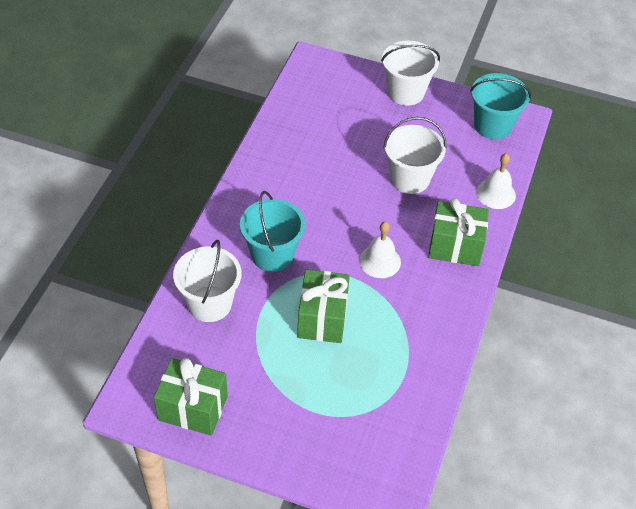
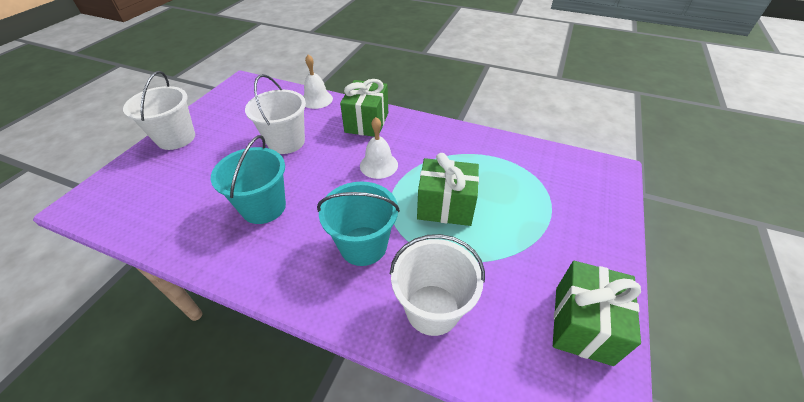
camera: 85 degrees left, 5 degrees down
turquoise bucket [470,73,531,139] -> turquoise bucket moved to [211,135,286,224]

